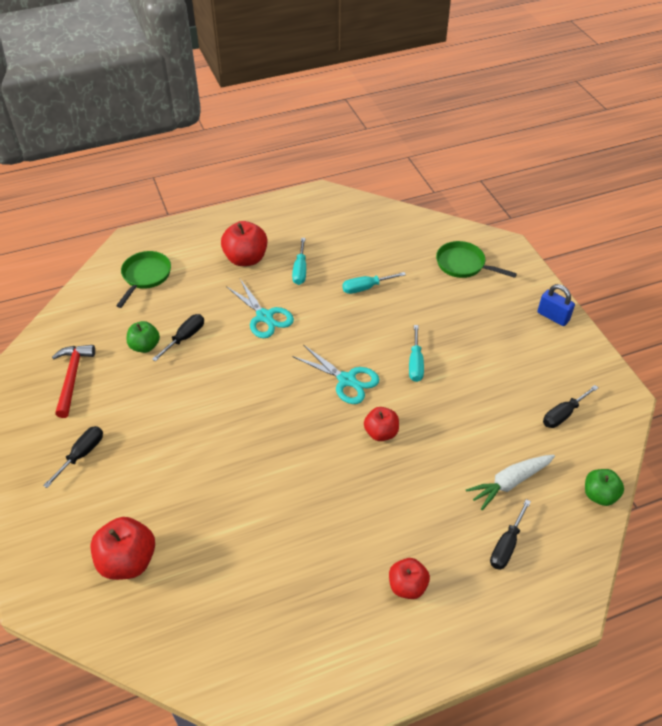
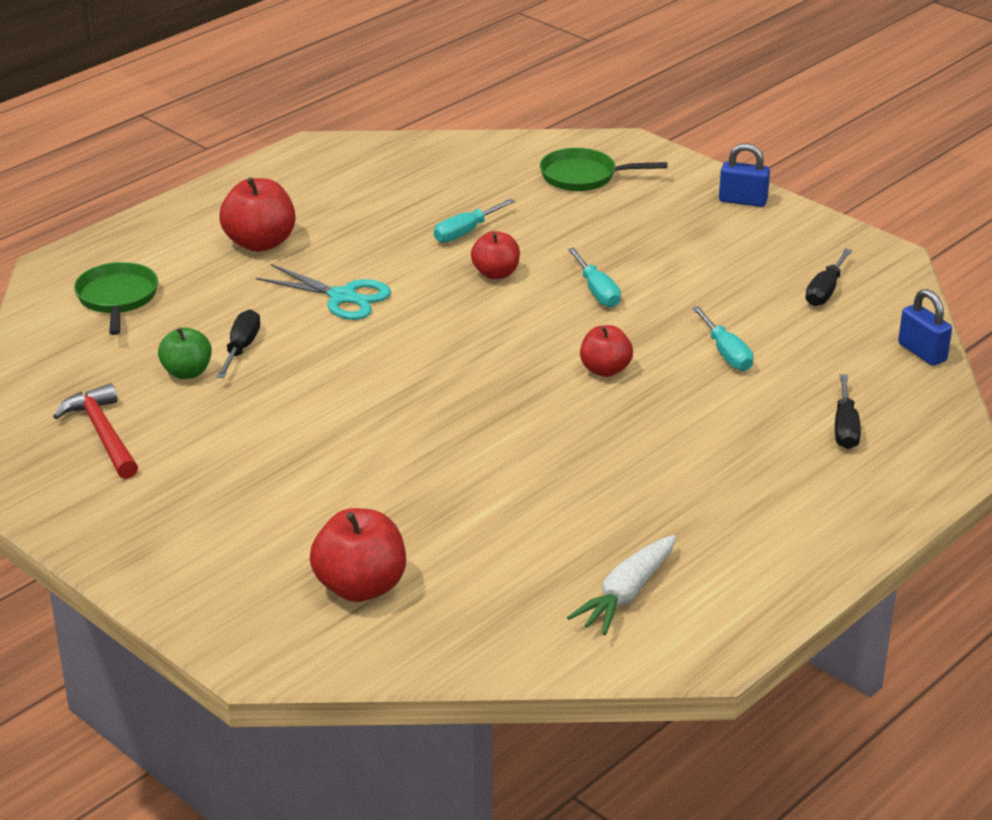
camera: 25 degrees left, 15 degrees down
black screwdriver [43,426,103,488] -> none
turquoise screwdriver [292,238,306,285] -> turquoise screwdriver moved to [692,306,754,371]
turquoise scissors [292,345,379,404] -> none
red apple [389,558,430,599] -> red apple moved to [471,231,520,279]
white carrot [466,455,555,510] -> white carrot moved to [567,535,676,635]
green apple [585,469,624,506] -> blue padlock [898,289,952,366]

